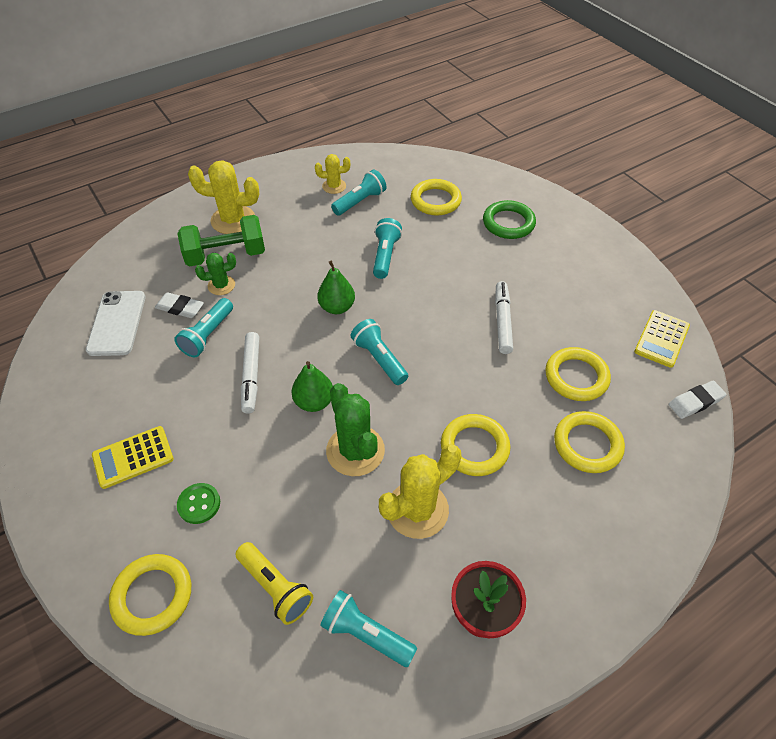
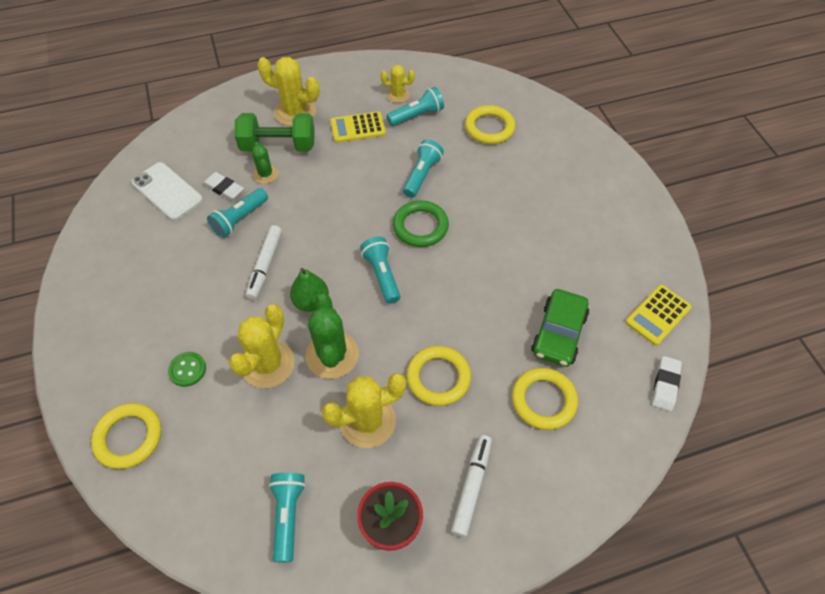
camera: 15 degrees right, 5 degrees up
white phone [86,291,146,356] -> white phone turned 60 degrees counterclockwise [131,162,203,221]
yellow calculator [92,426,174,489] -> yellow calculator moved to [330,111,386,143]
green cactus [195,253,236,295] -> green cactus turned 75 degrees clockwise [252,142,278,184]
yellow flashlight [235,542,313,625] -> none
green pear [317,261,355,314] -> none
turquoise flashlight [320,590,417,667] -> turquoise flashlight turned 45 degrees clockwise [269,473,306,562]
green ring [483,200,536,239] -> green ring moved to [393,200,449,247]
white marker [495,281,513,354] -> white marker moved to [451,435,492,538]
yellow ring [545,347,611,401] -> green car [531,289,589,367]
white eraser [668,381,727,419] -> white eraser turned 60 degrees counterclockwise [652,356,682,411]
none -> yellow cactus [229,304,295,388]

